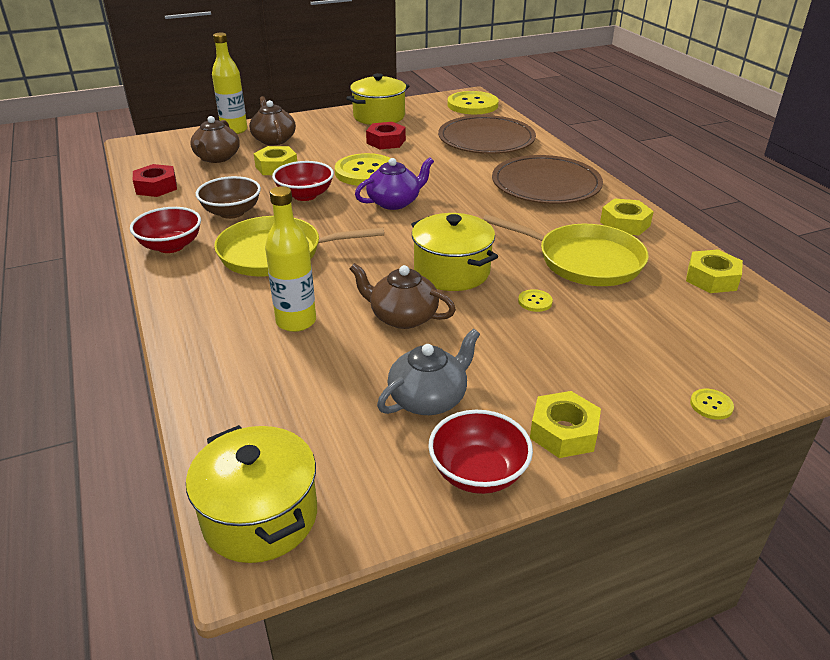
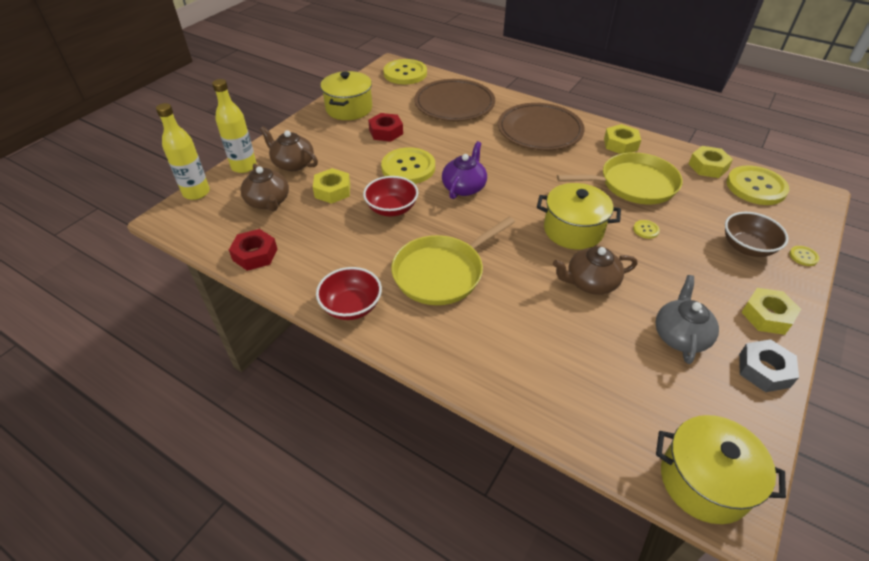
camera: 35 degrees left, 10 degrees up
brown bowl [196,176,261,219] -> brown bowl moved to [725,212,789,257]
yellow bottle [265,186,316,332] -> yellow bottle moved to [156,103,210,200]
red bowl [428,410,533,494] -> grey nut [739,339,799,392]
none -> yellow button [727,165,789,205]

